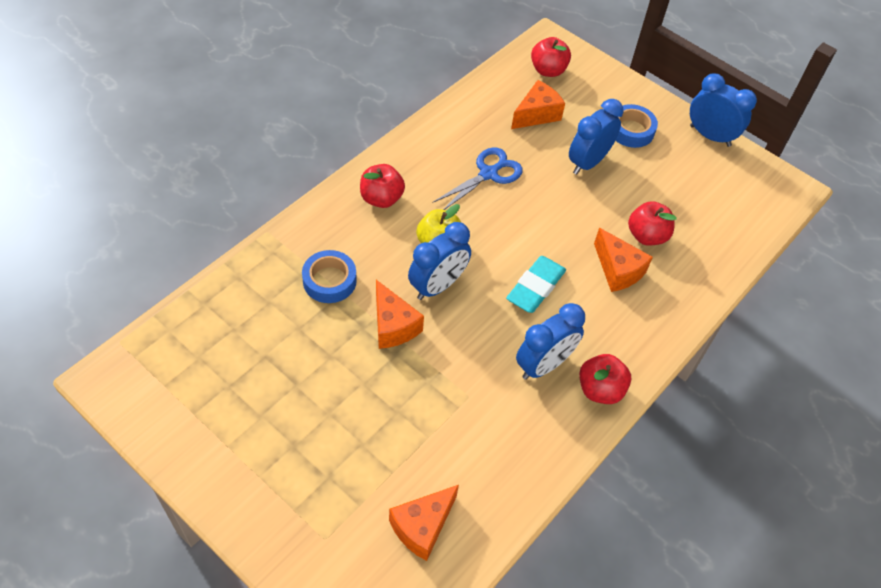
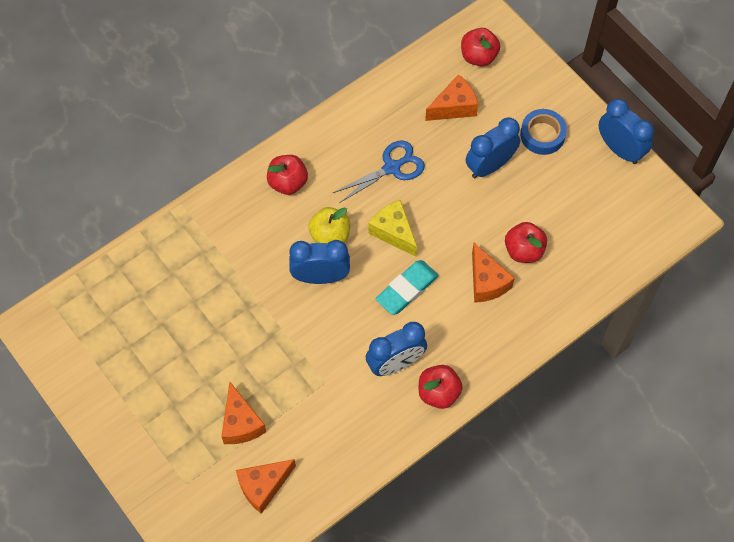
camera: 15 degrees right, 10 degrees up
blue tape [302,250,357,303] -> none
orange cheese [376,280,424,349] -> orange cheese moved to [221,382,266,444]
blue clock [408,222,471,300] -> blue clock turned 150 degrees counterclockwise [289,240,350,284]
none -> yellow cheese [368,200,417,257]

